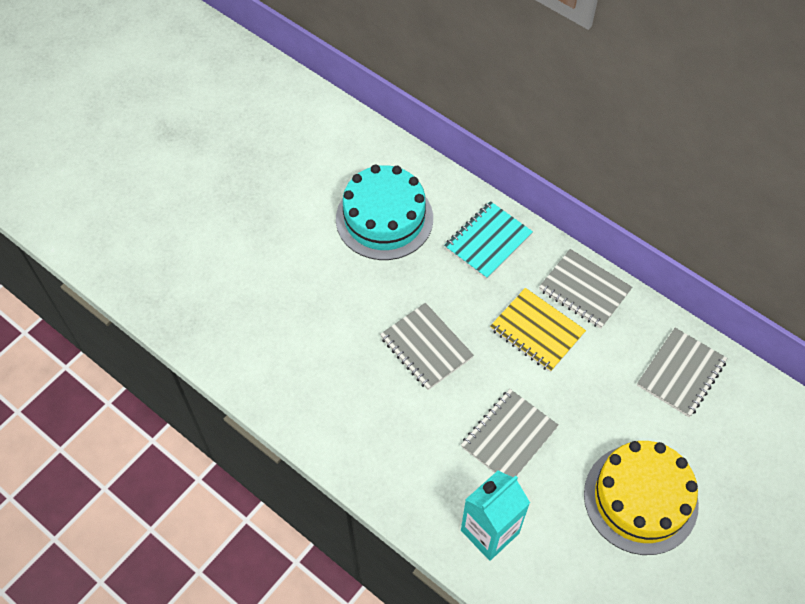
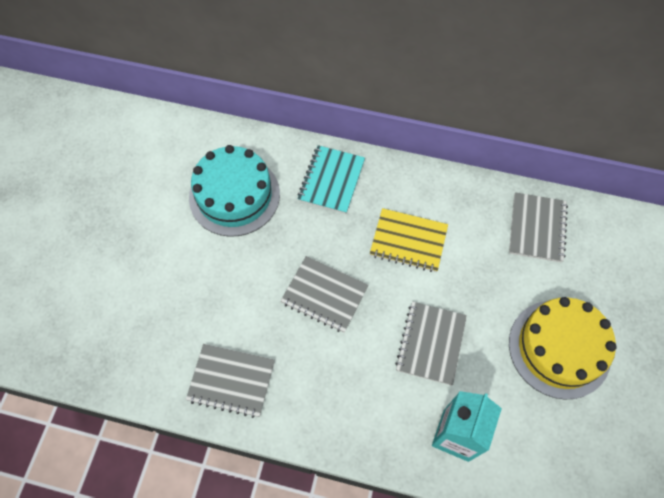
camera: 25 degrees left, 5 degrees up
grey notebook [539,249,632,329] -> grey notebook moved to [186,344,275,418]

